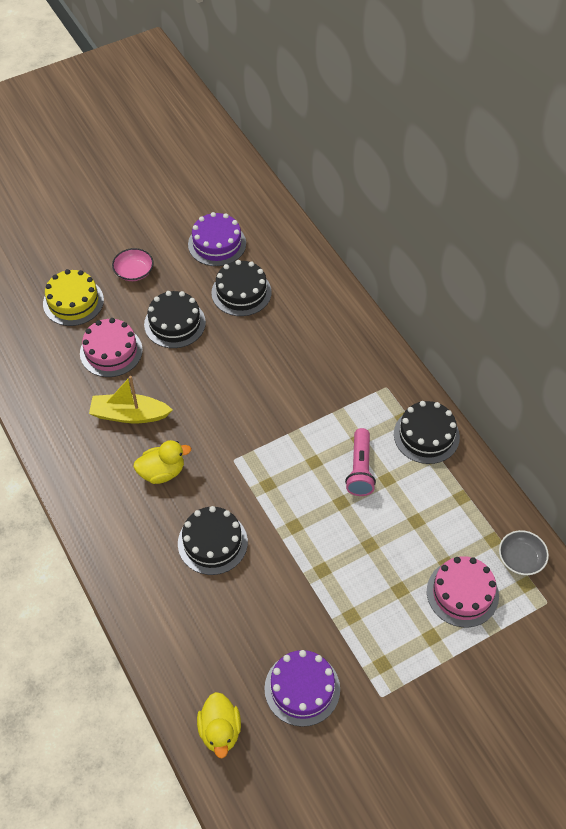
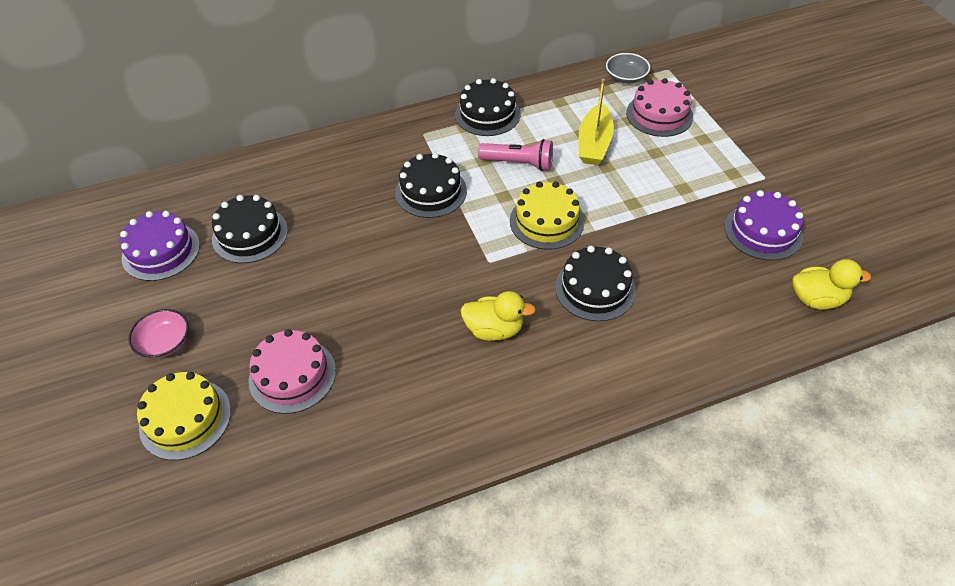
camera: 80 degrees left, 5 degrees down
yellow boat [89,376,172,423] -> yellow boat moved to [579,79,614,165]
yellow duck [133,440,191,484] -> yellow duck turned 105 degrees clockwise [460,291,536,341]
black cake [144,291,206,348] -> black cake moved to [395,153,467,218]
none -> yellow cake [510,181,584,250]

